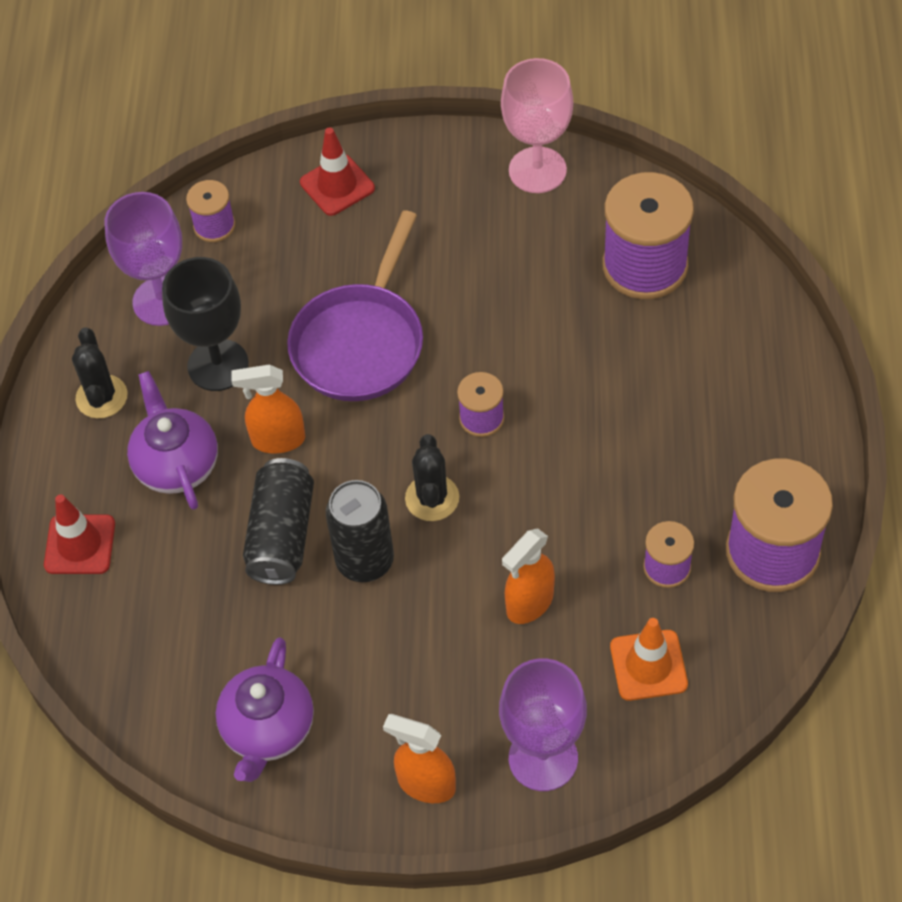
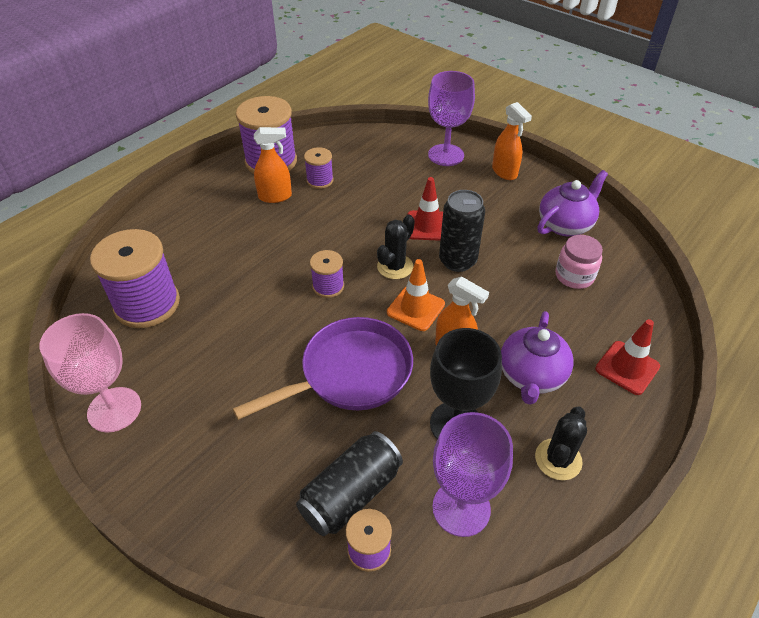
camera: 145 degrees left, 10 degrees down
black can [243,458,314,585] -> black can moved to [296,431,403,536]
red traffic cone [300,127,375,216] -> red traffic cone moved to [407,177,443,241]
orange spray bottle [502,528,555,624] -> orange spray bottle moved to [254,127,292,203]
orange traffic cone [610,618,688,701] -> orange traffic cone moved to [387,259,445,331]
none -> pink jar [555,235,603,289]

